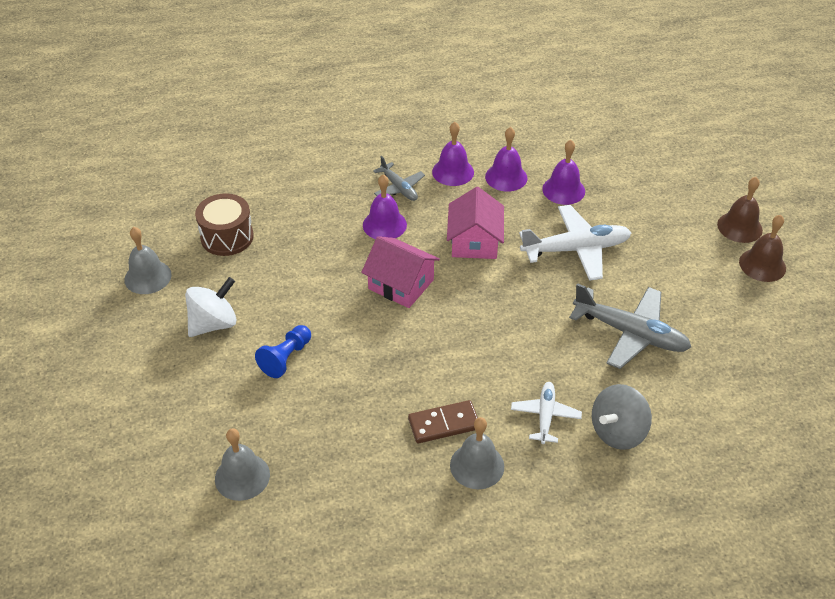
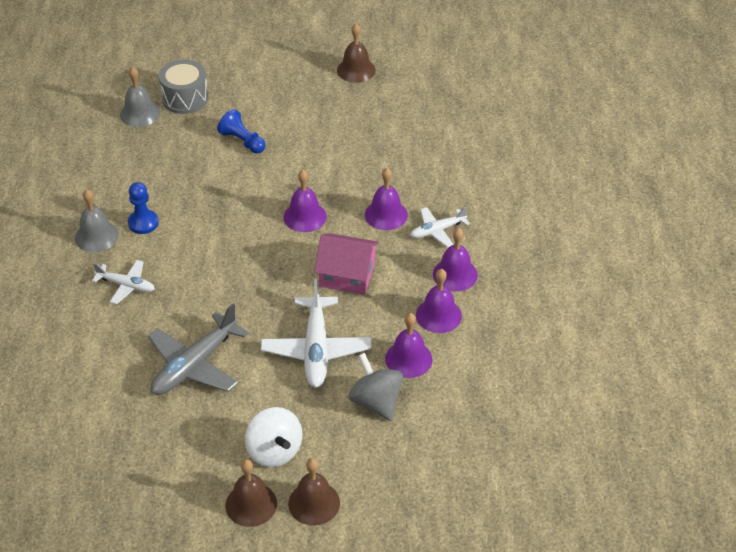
camera: 100 degrees right, 0 degrees up
grey bell [124,227,172,294] -> brown bell [337,24,376,83]
white spinning top [185,277,237,337] -> white spinning top moved to [245,407,302,467]
brown drum [195,193,254,256] -> none
pink house [361,236,440,308] -> purple bell [283,170,327,232]
grey plane [373,156,425,201] -> white plane [410,207,470,247]
brown domino [408,400,478,443] -> blue pawn [128,182,159,234]
grey spinning top [592,384,652,450] -> grey spinning top moved to [349,353,403,421]
none -> grey drum [159,59,209,114]

